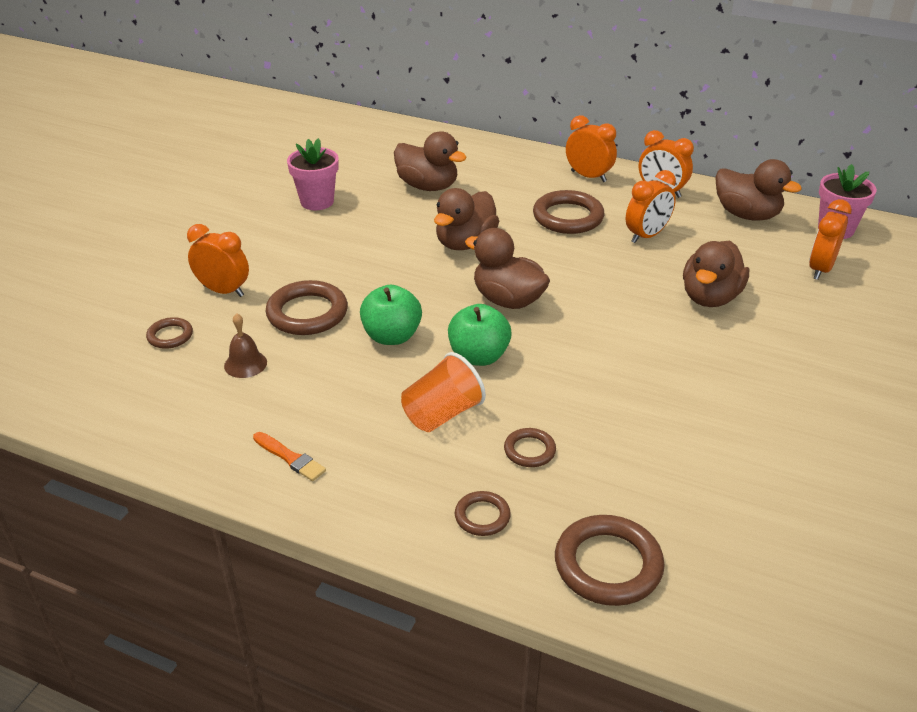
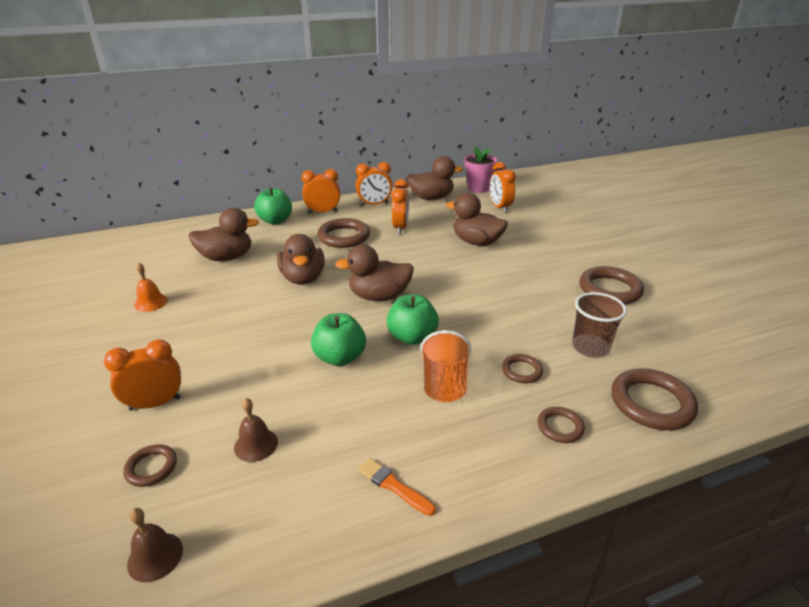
camera: 45 degrees left, 5 degrees down
orange brush [253,432,326,481] -> orange brush turned 135 degrees counterclockwise [358,458,436,516]
brown ring [265,280,348,335] -> brown ring moved to [579,266,644,304]
pink flower pot [287,138,339,210] -> orange bell [134,262,168,312]
brown duck [683,241,749,307] -> brown duck turned 135 degrees clockwise [446,193,508,246]
none -> brown bell [127,508,183,582]
none -> green apple [254,187,292,224]
none -> brown cup [572,292,627,358]

